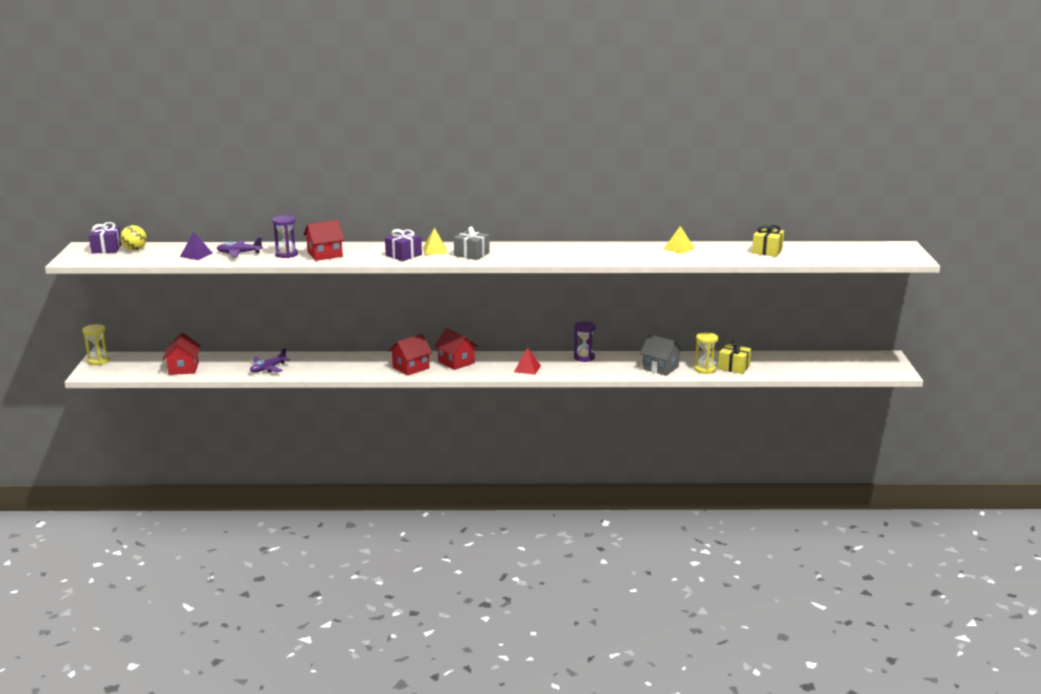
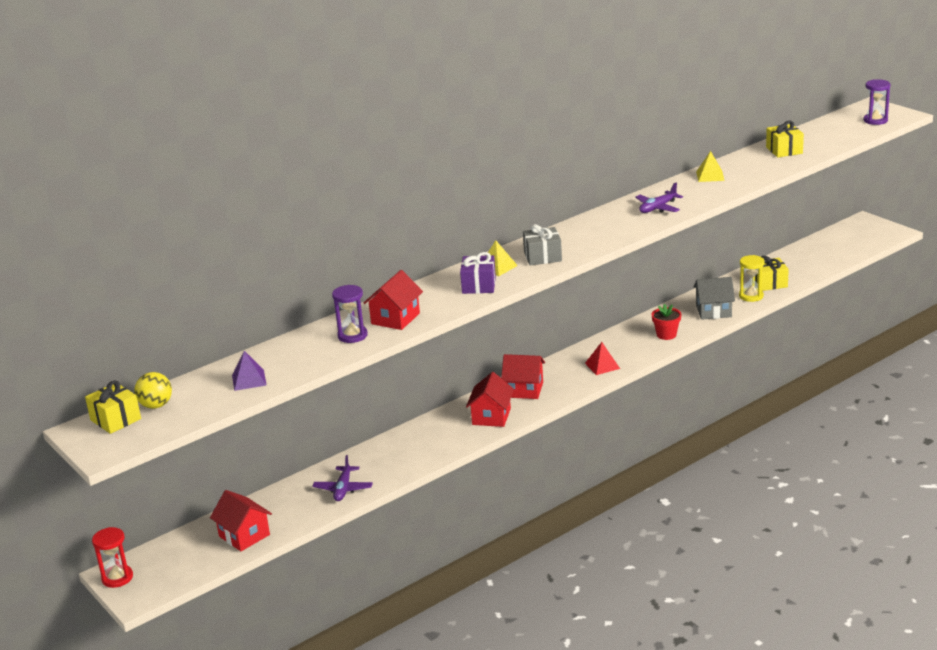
camera: 35 degrees left, 5 degrees up
yellow hourglass [82,324,110,365] -> red hourglass [92,527,133,588]
purple gift [89,222,122,254] -> yellow gift [85,380,141,434]
purple plane [217,237,263,257] -> purple plane moved to [635,183,683,213]
purple hourglass [574,321,596,362] -> purple hourglass moved to [863,79,891,125]
none -> red flower pot [651,304,681,340]

